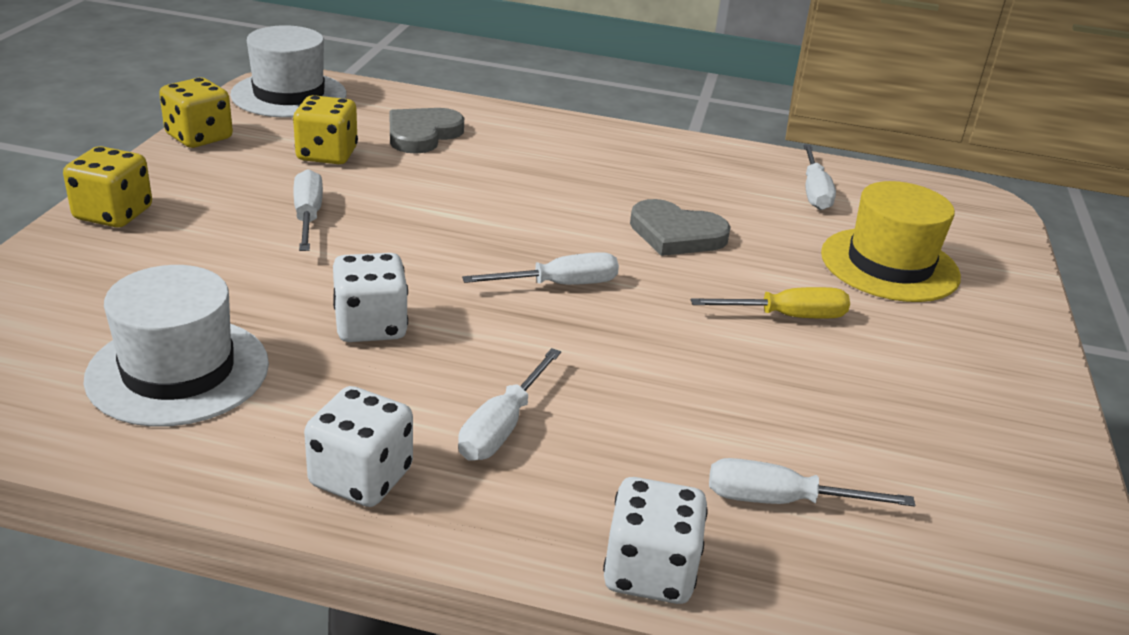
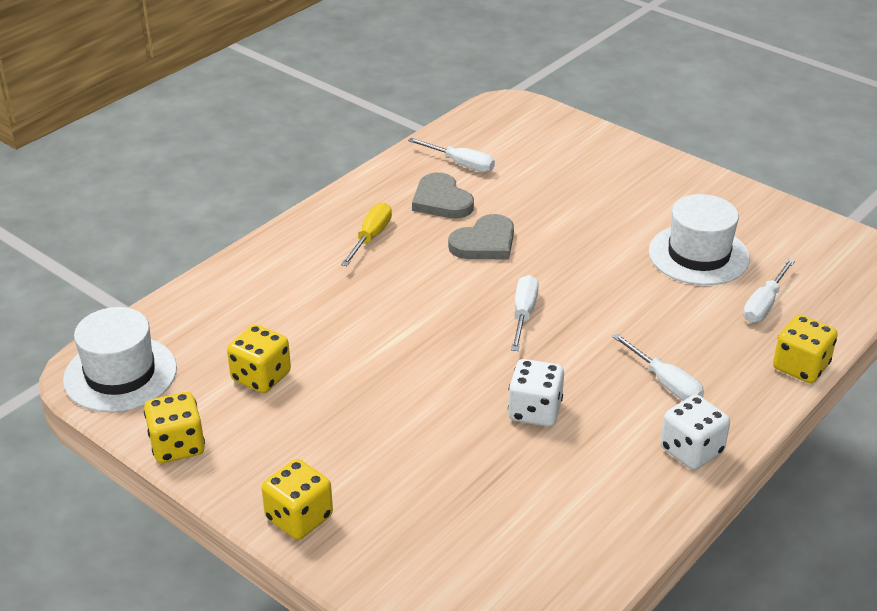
camera: 60 degrees left, 5 degrees up
white hat [84,265,269,427] -> white hat moved to [649,194,750,285]
white screwdriver [293,169,323,251] -> none
grey heart [389,108,464,154] -> grey heart moved to [412,172,474,219]
white dice [603,477,708,604] -> yellow dice [773,315,838,383]
yellow screwdriver [691,287,850,319] -> yellow screwdriver moved to [341,203,392,266]
yellow hat [821,181,961,302] -> none

